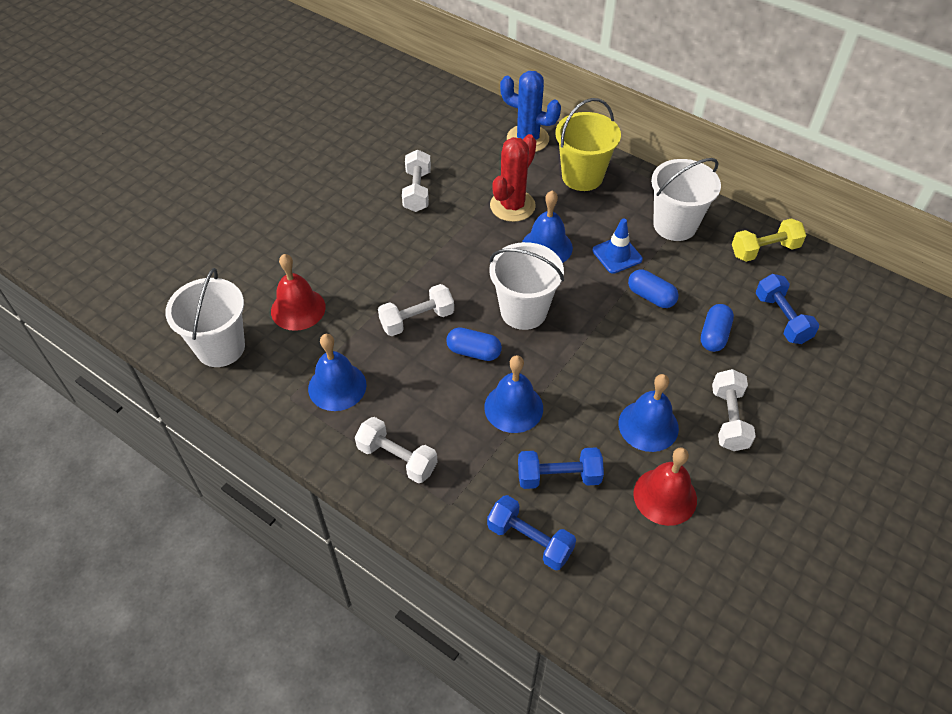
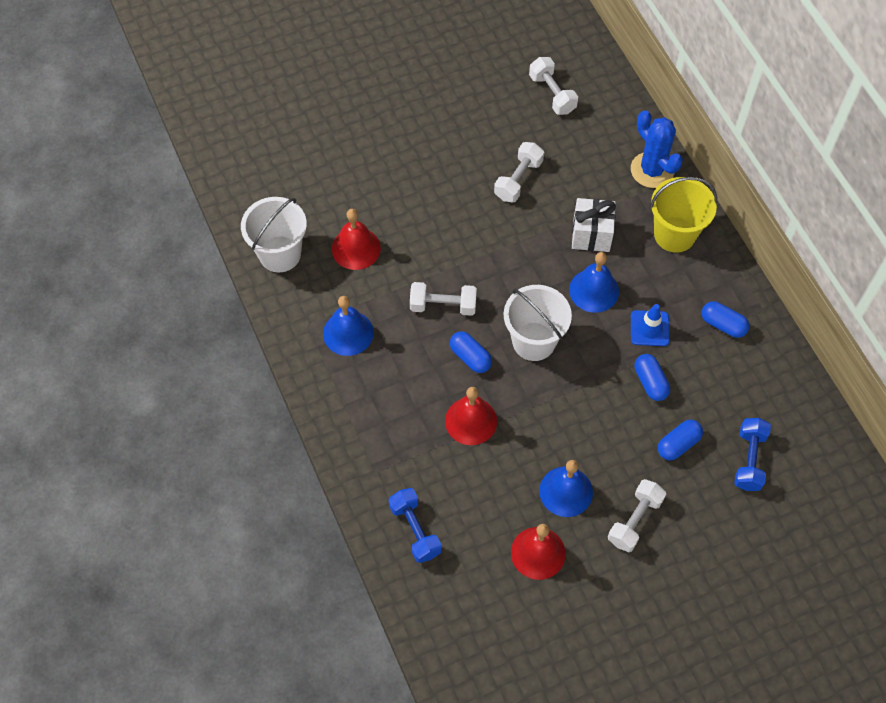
camera: 30 degrees right, 10 degrees up
white dumbbell [355,417,437,483] -> white dumbbell moved to [529,57,578,115]
blue bell [484,355,543,433] -> red bell [445,387,497,445]
red cactus [490,134,536,222] -> white gift [572,198,616,252]
blue dumbbell [518,447,604,489] -> none
white bucket [651,158,721,241] -> blue capsule [702,301,750,338]
yellow dumbbell [732,218,806,262] -> none

